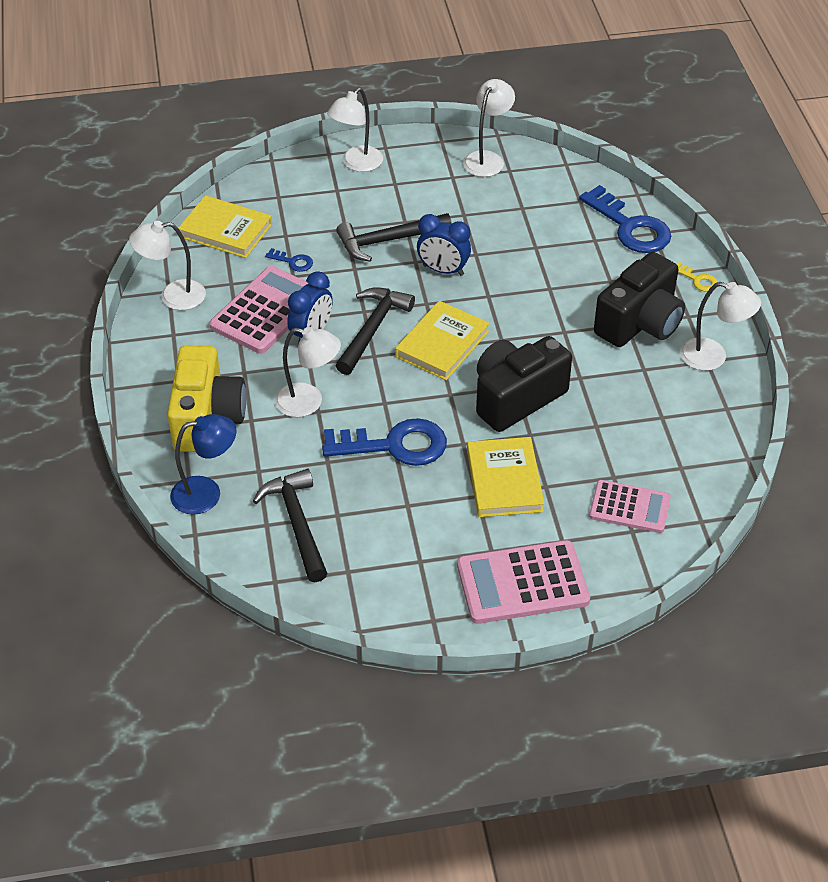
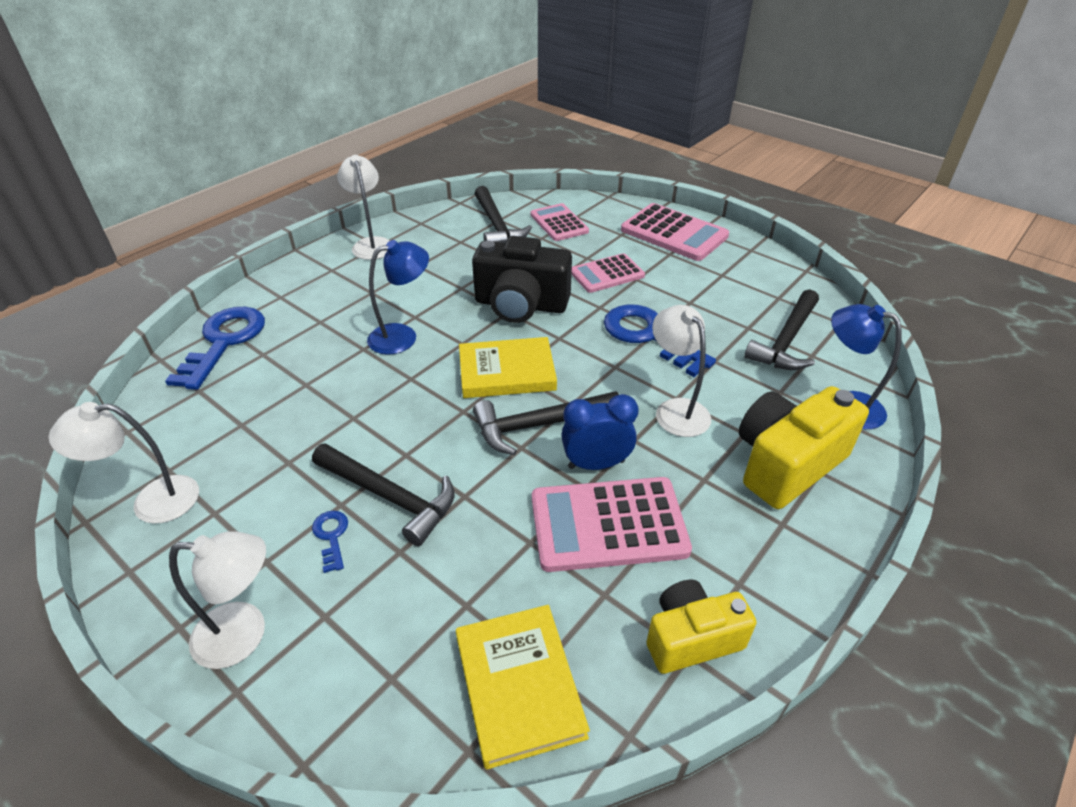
camera: 130 degrees left, 5 degrees down
white lamp [129,221,206,310] -> yellow camera [647,580,757,674]
blue key [265,248,313,272] -> blue key moved to [312,511,348,573]
blue clock [417,214,471,276] -> none
yellow book [467,437,545,517] -> pink calculator [571,253,645,293]
black camera [594,252,685,347] -> none
yellow key [677,262,717,292] -> none
none -> blue lamp [367,240,429,355]
none -> black hammer [475,186,532,243]

